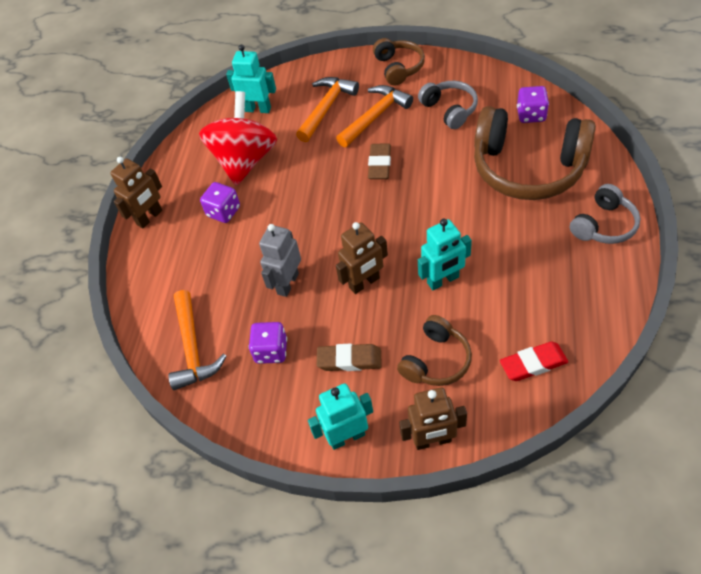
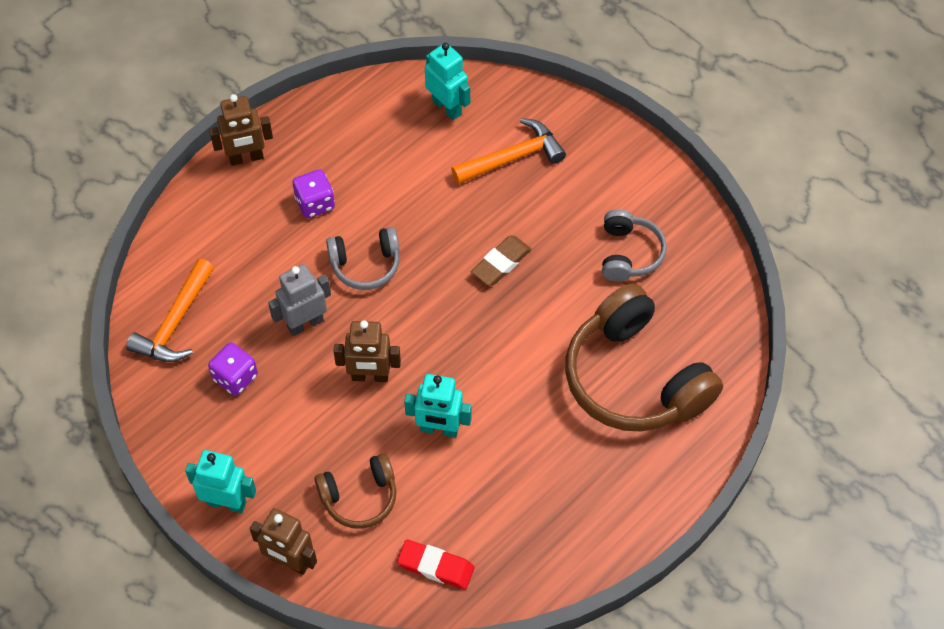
camera: 30 degrees right, 5 degrees up
red spinning top [199,91,277,186] -> none
brown eraser [317,344,382,371] -> none
orange hammer [336,85,413,148] -> none
brown headphones [373,38,425,85] -> none
purple dice [517,86,549,123] -> none
grey headphones [570,184,640,244] -> grey headphones moved to [326,227,400,290]

